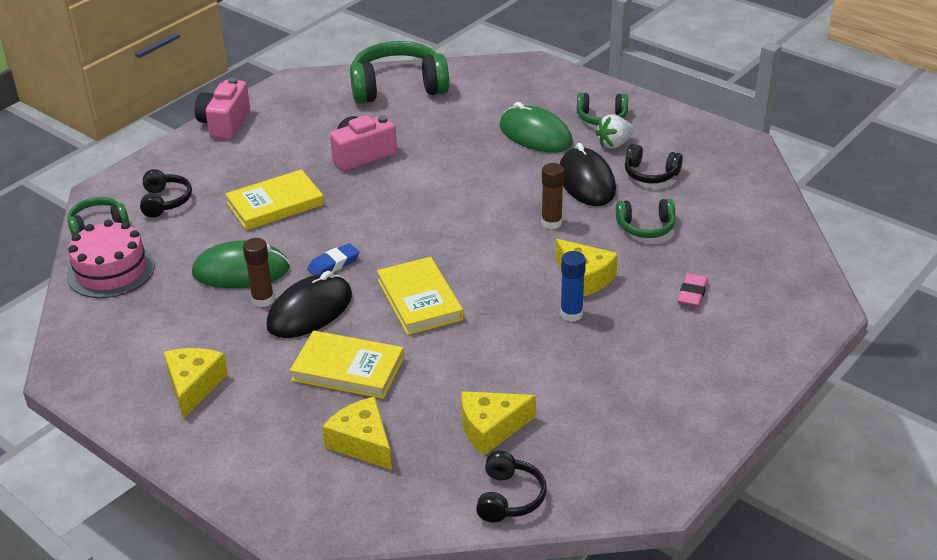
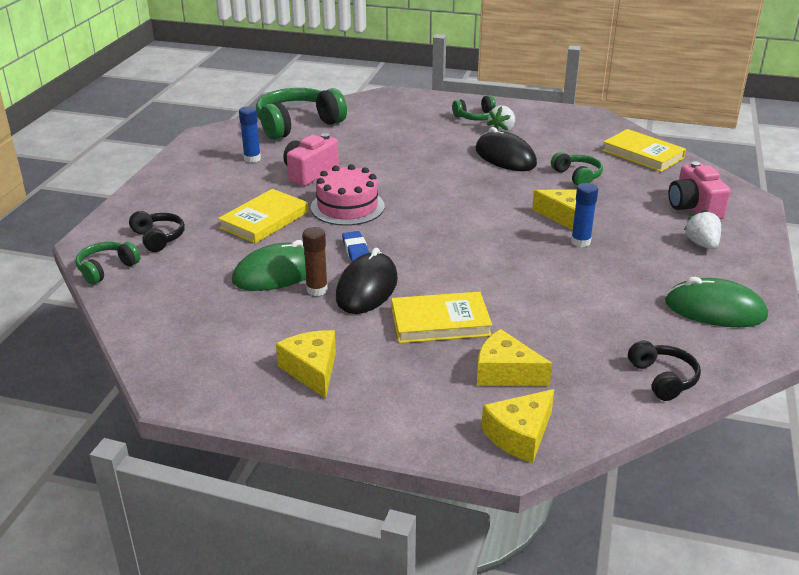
camera: 25 degrees left, 5 degrees down
pink cake [67,220,155,298] -> pink cake moved to [311,164,385,226]
pink camera [195,78,250,140] -> pink camera moved to [668,161,731,219]
blue eraser [307,243,359,276] -> blue eraser turned 45 degrees counterclockwise [342,231,370,261]
yellow book [377,257,463,335] -> yellow book moved to [602,129,686,172]
yellow cheese [462,391,536,455] -> yellow cheese moved to [482,389,554,463]
green mouse [500,102,573,153] -> green mouse moved to [665,277,768,327]
brown glue stick [541,163,564,229] -> none
green headphones [616,199,675,238] -> green headphones turned 90 degrees counterclockwise [551,152,603,186]
black headphones [625,144,683,183] -> none
pink eraser [678,273,708,307] -> none
none -> blue glue stick [239,106,261,163]
none -> white strawberry [684,210,721,249]

